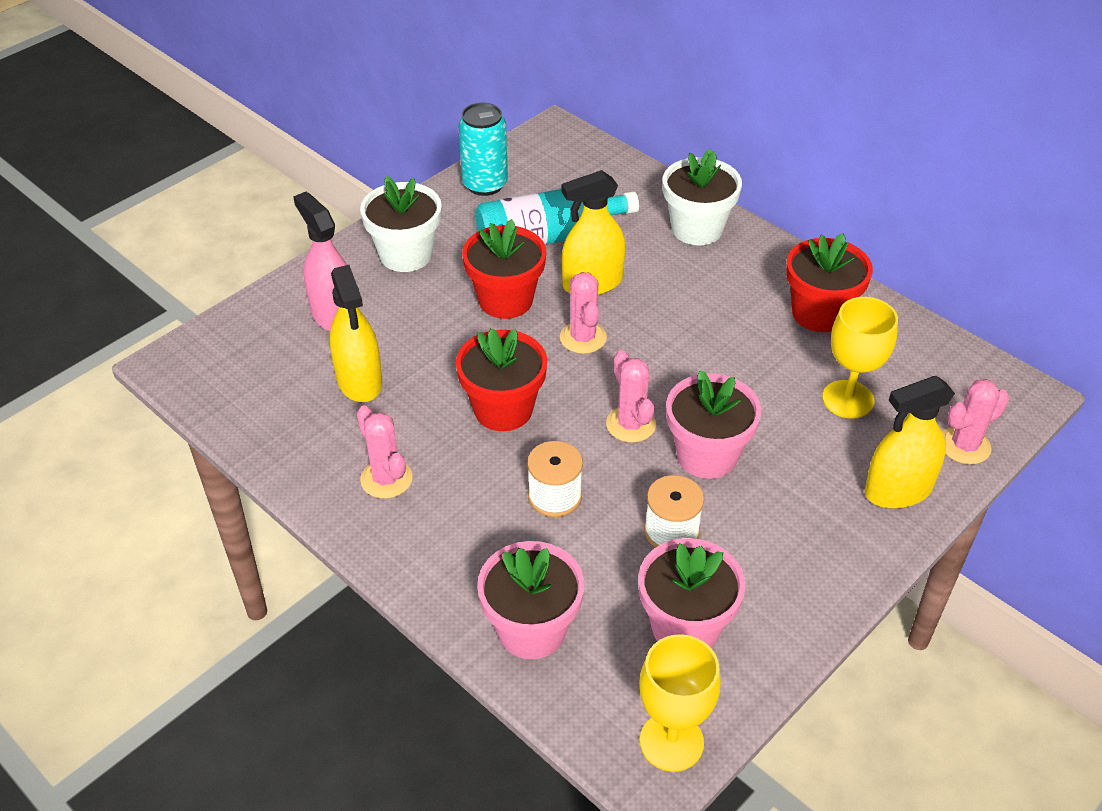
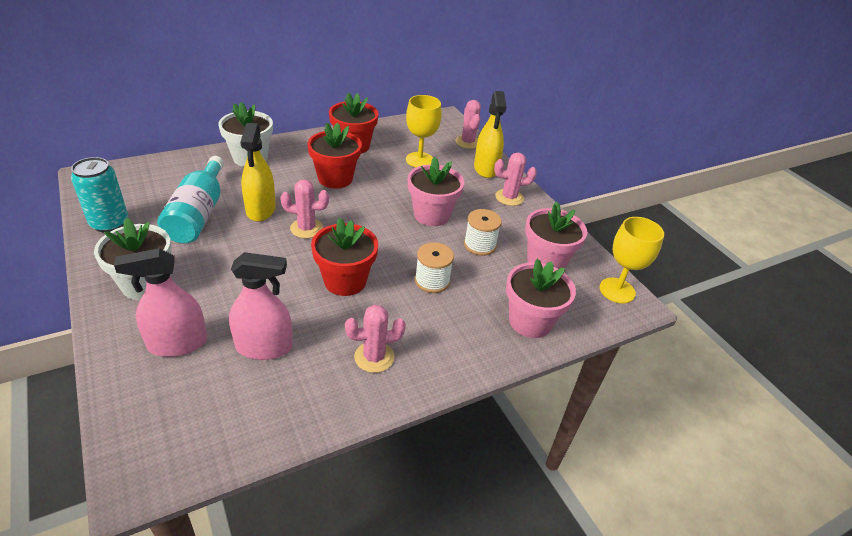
camera: 75 degrees left, 5 degrees down
yellow spray bottle [330,265,382,402] -> pink spray bottle [229,252,293,360]
red flower pot [462,219,546,319] -> red flower pot moved to [307,123,362,189]
pink cactus [606,350,656,443] -> pink cactus moved to [494,152,537,206]

